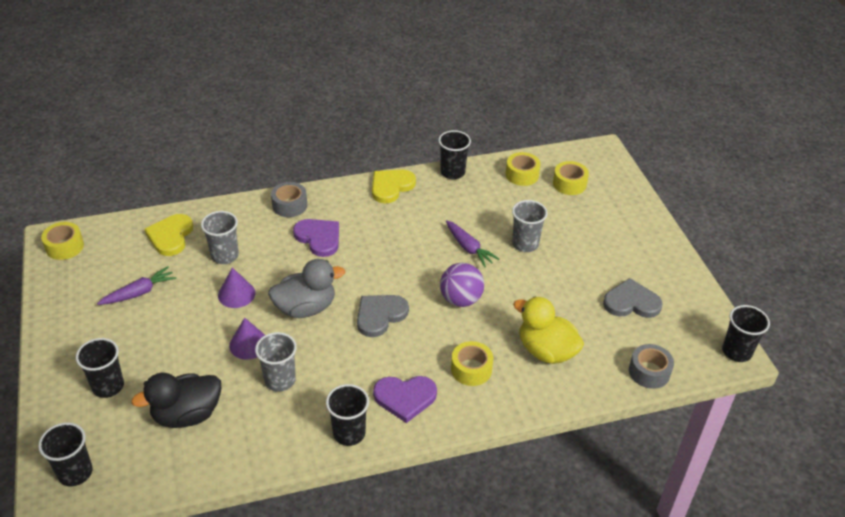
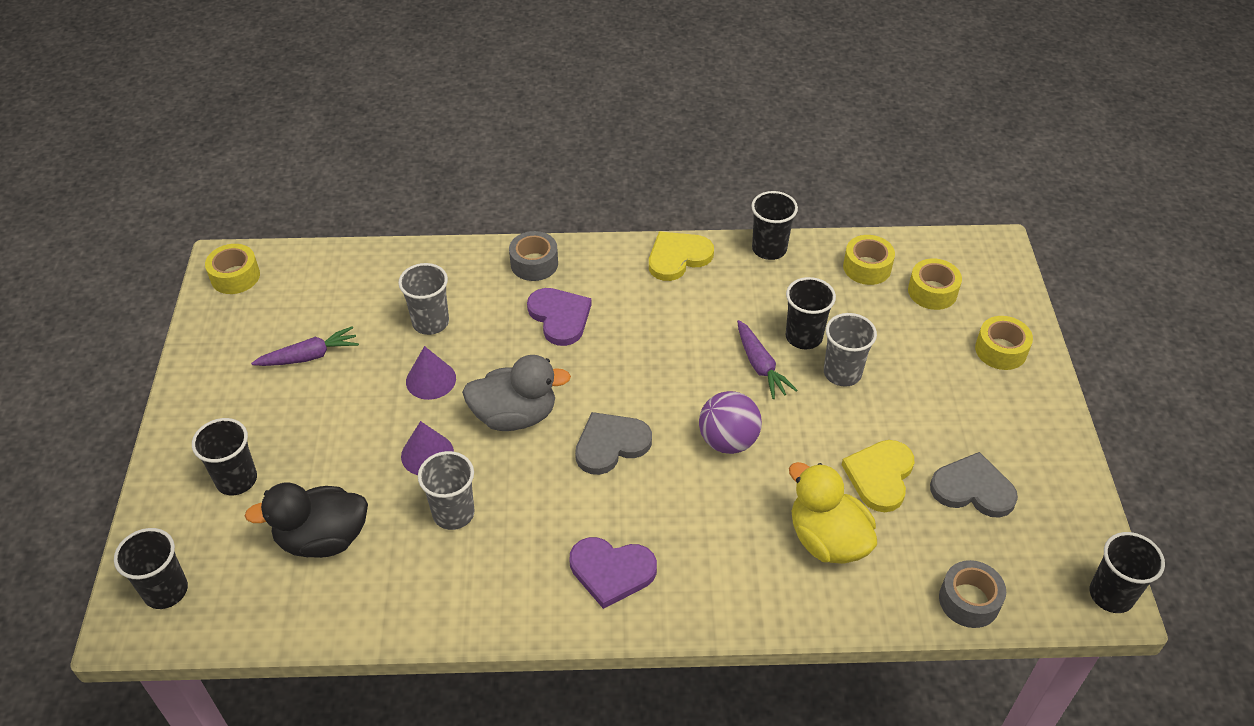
camera: 15 degrees right, 5 degrees up
yellow heart [145,214,193,256] -> yellow heart moved to [842,440,914,512]
black cup [326,384,369,446] -> black cup moved to [786,277,836,349]
yellow tape [451,341,493,386] -> yellow tape moved to [975,316,1033,370]

